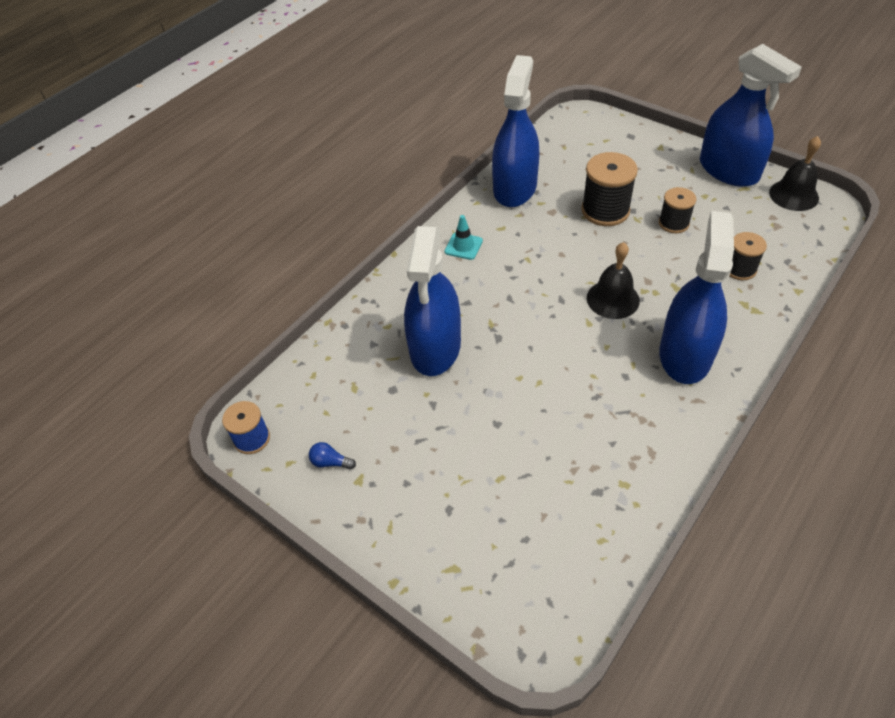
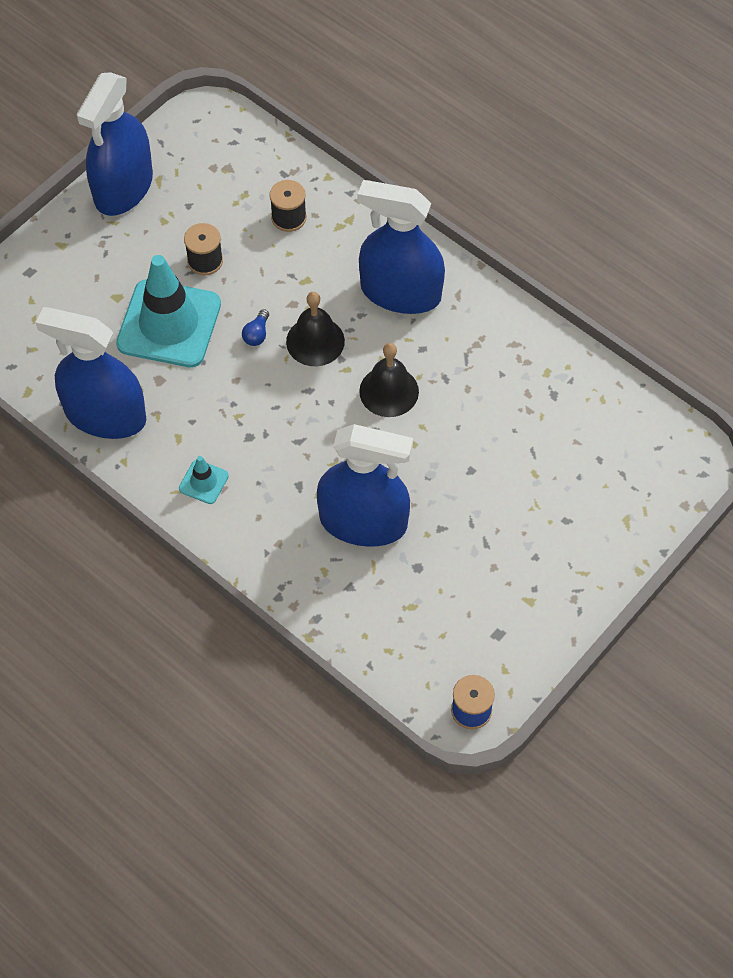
camera: 90 degrees left, 10 degrees up
blue light bulb [309,442,356,470] -> blue light bulb moved to [242,309,269,346]
black spool [581,152,638,226] -> turquoise traffic cone [116,255,221,368]
blue spray bottle [700,44,802,187] -> blue spray bottle turned 150 degrees clockwise [77,72,153,216]
black bell [769,136,821,211] -> black bell moved to [359,343,419,417]

